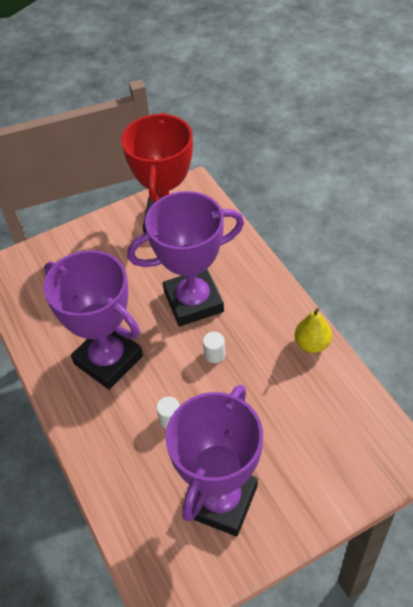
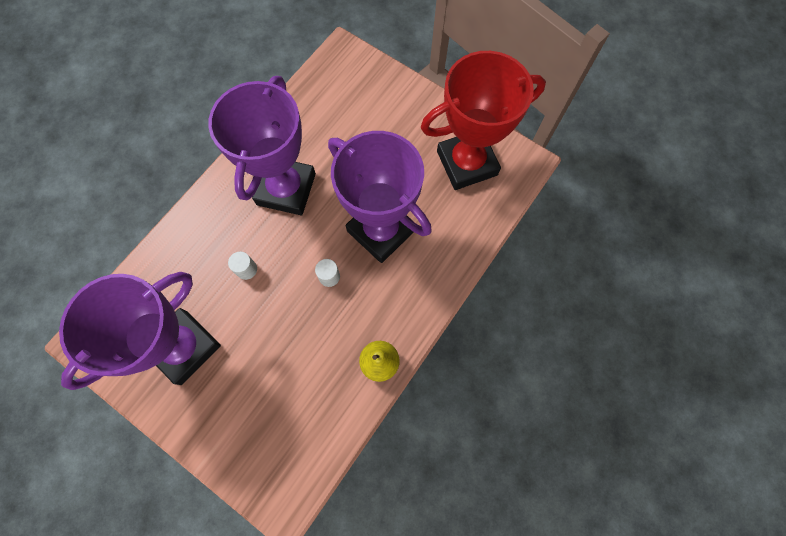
camera: 60 degrees right, 20 degrees up
purple trophy [165,385,263,536] -> purple trophy turned 45 degrees counterclockwise [59,272,221,390]

